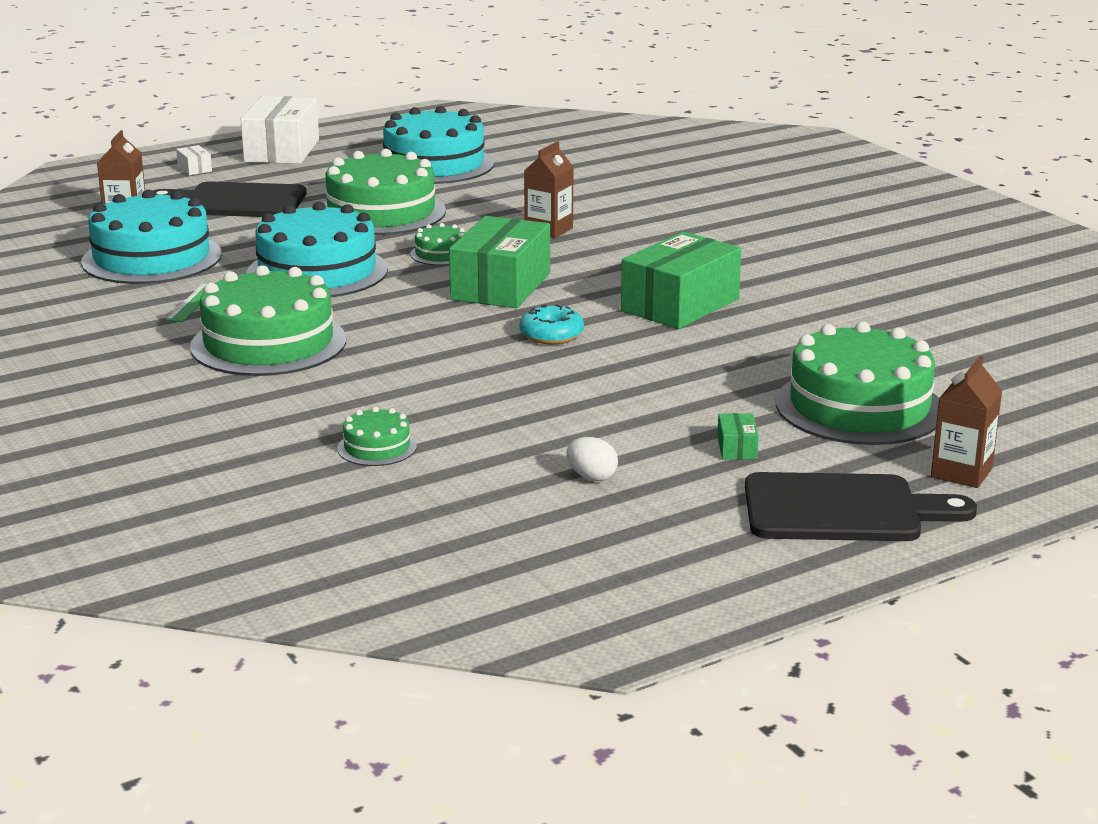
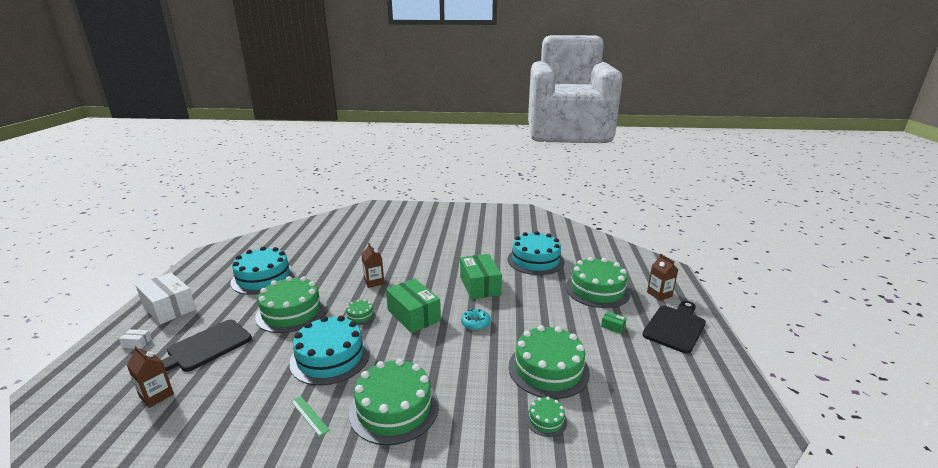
camera: 55 degrees left, 0 degrees up
turquoise cake [81,189,222,284] -> turquoise cake moved to [507,231,565,275]
white egg [567,437,618,481] -> none
none -> green cake [509,325,590,399]

